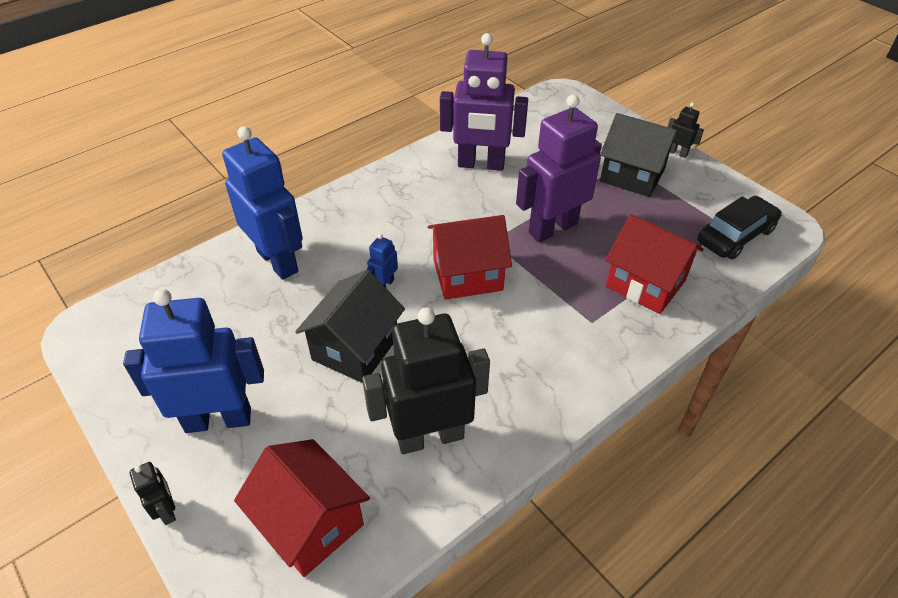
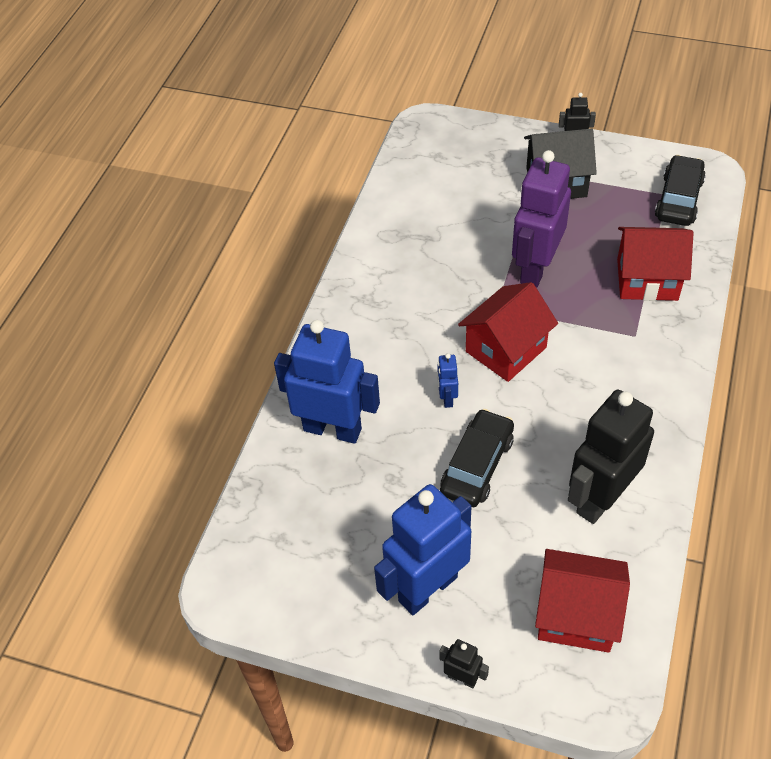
camera: 30 degrees left, 5 degrees up
black house [295,270,405,383] -> black car [440,409,514,507]
purple robot [440,33,528,171] -> none

